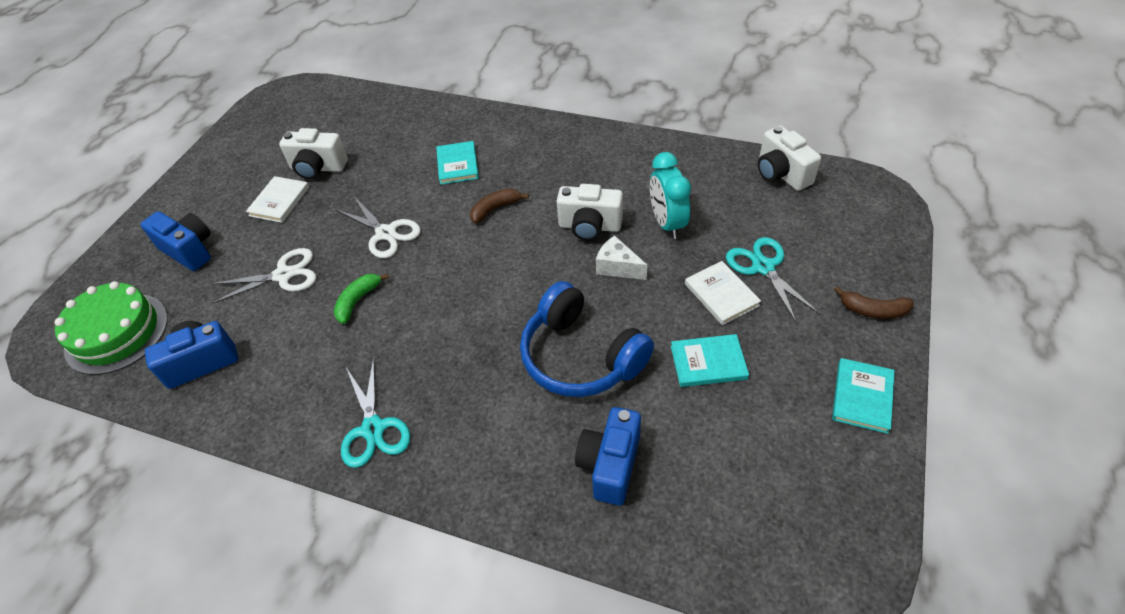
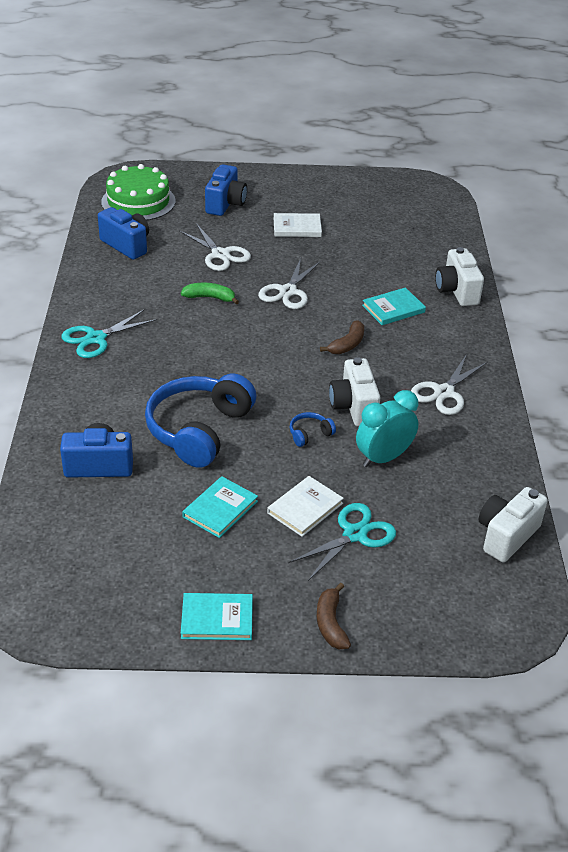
camera: 65 degrees right, 10 degrees down
white camera [279,128,348,180] -> white camera moved to [435,247,484,306]
brown banana [470,188,529,223] -> brown banana turned 90 degrees clockwise [320,320,364,354]
white cheese [596,236,647,280] -> blue headphones [290,412,336,447]
turquoise book [671,334,749,387] -> turquoise book turned 60 degrees clockwise [182,476,258,538]
none -> white scissors [411,354,488,415]

